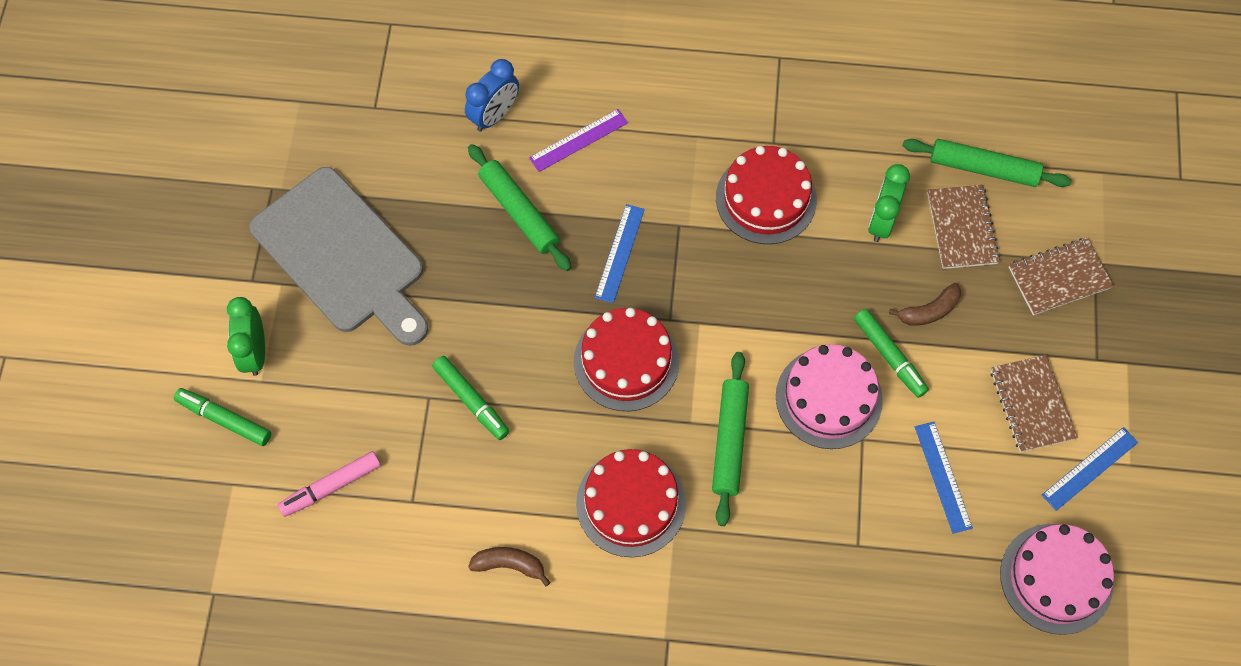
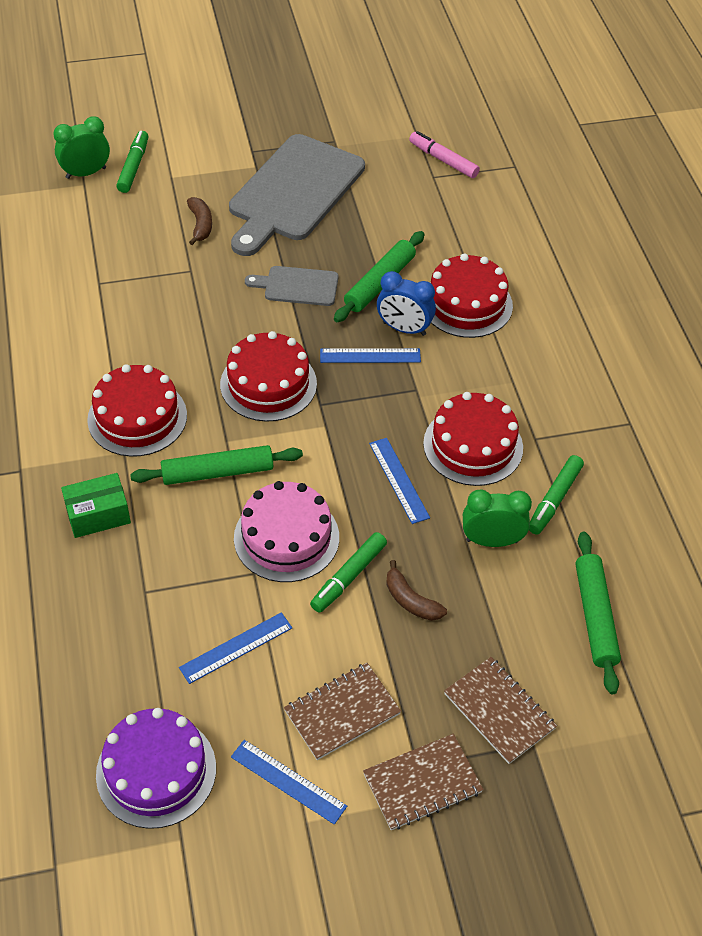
camera: 70 degrees right, 15 degrees down
green clock [227,297,265,376] -> green clock moved to [53,116,110,179]
pink marker [278,451,381,517] -> pink marker moved to [409,131,480,178]
green marker [432,356,509,440] -> green marker moved to [529,455,584,535]
blue clock [465,59,519,131] -> blue clock moved to [377,271,436,336]
brown banana [468,547,551,587] -> brown banana moved to [187,197,212,245]
purple ruler [529,109,628,172] -> red cake [430,254,513,338]
brown notebook [927,185,1000,269] -> brown notebook moved to [363,734,483,830]
pink cake [1000,524,1114,635] -> purple cake [96,708,216,829]
none -> green box [61,473,131,538]
none -> grey cutting board [245,266,338,306]
none -> blue ruler [369,438,430,524]

